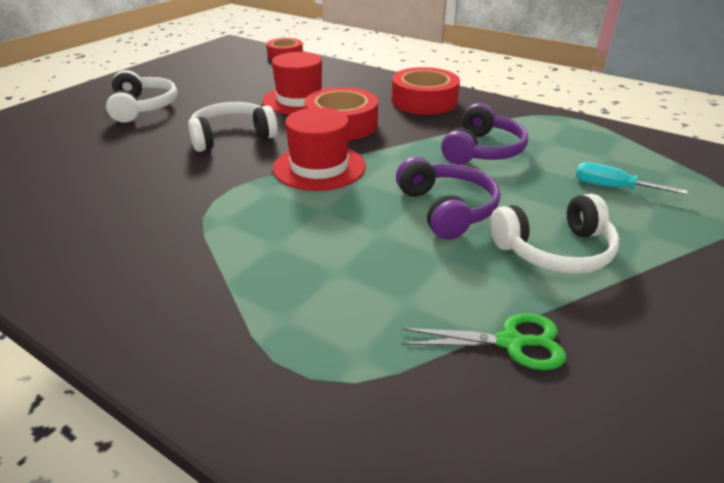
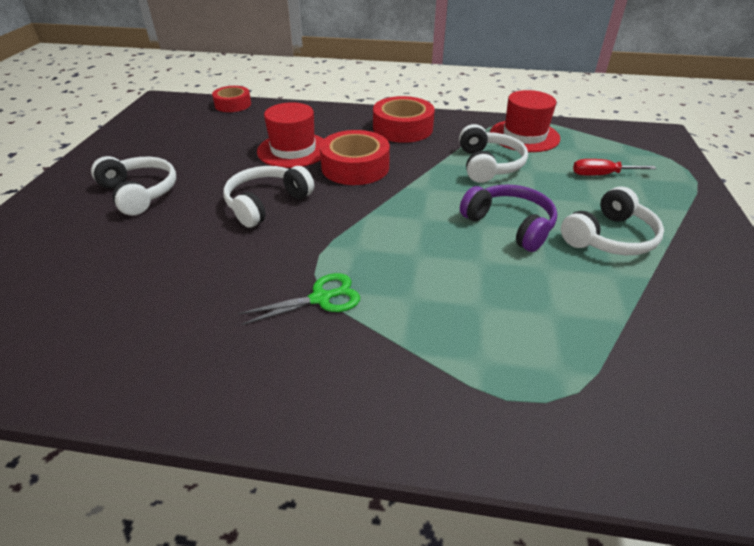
camera: 25 degrees left, 5 degrees up
red hat [273,107,366,191] -> red hat moved to [490,90,560,152]
green scissors [402,313,566,370] -> green scissors moved to [238,273,360,325]
purple headphones [441,103,528,164] -> white headphones [459,124,528,183]
turquoise screwdriver [576,162,687,195] -> red screwdriver [573,159,657,175]

